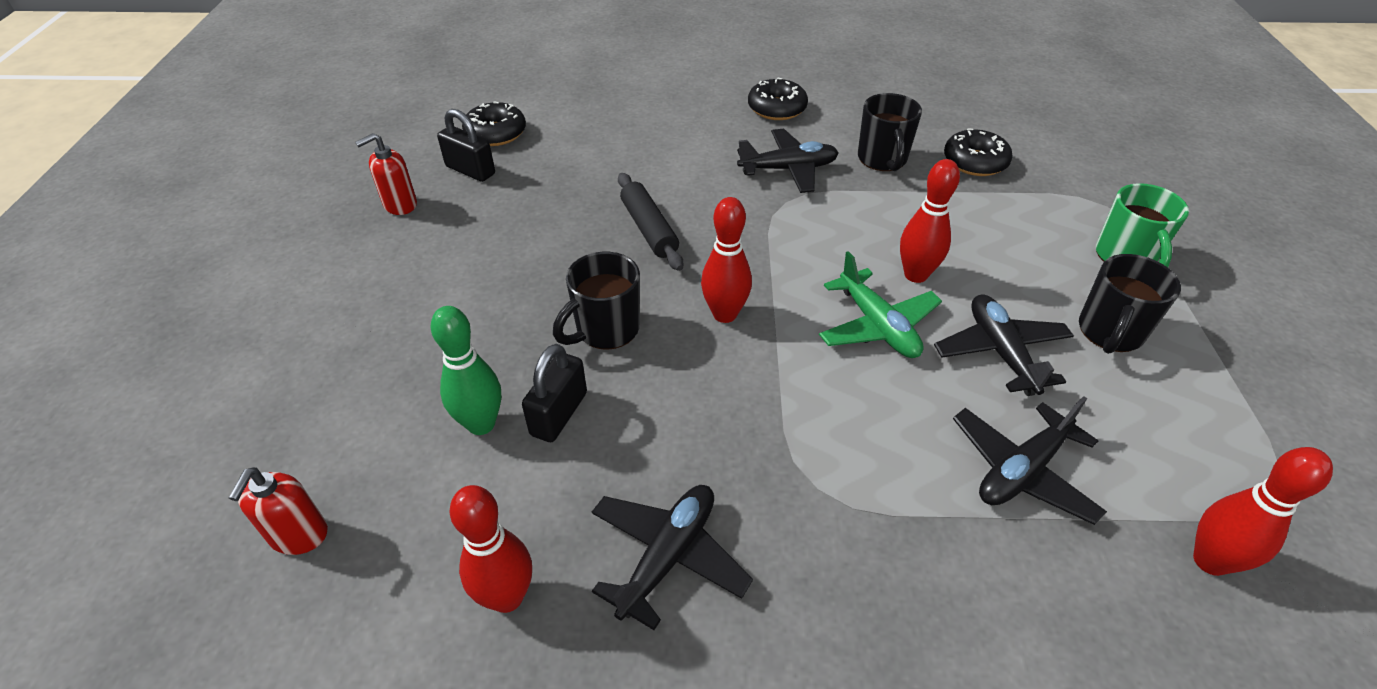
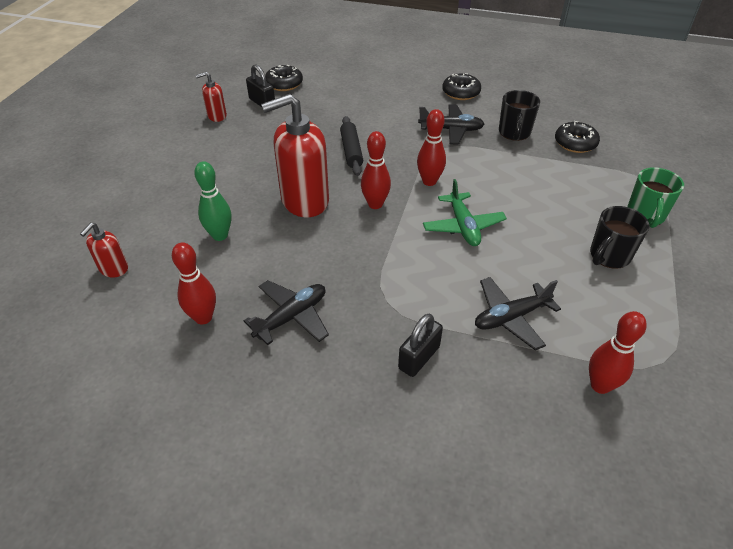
camera: 15 degrees right, 0 degrees up
black padlock [522,344,587,442] -> black padlock moved to [398,314,443,377]
black mug [553,252,640,350] -> red soap dispenser [261,94,329,217]
red bowling pin [900,159,960,283] -> red bowling pin moved to [417,109,446,186]
black plane [934,294,1074,396] -> none

